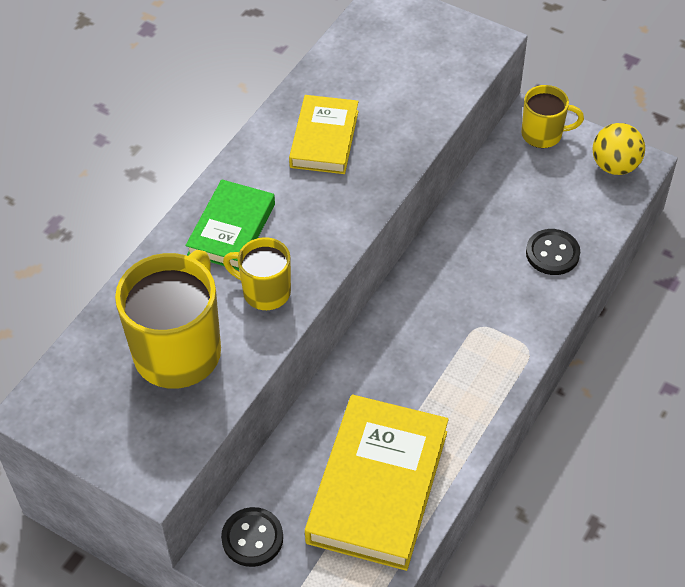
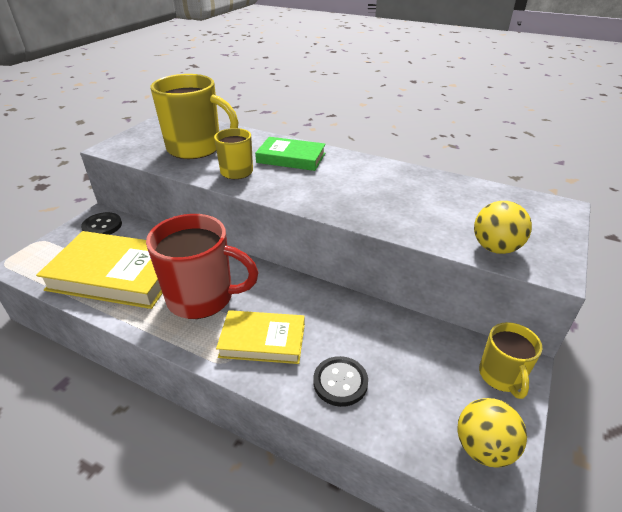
camera: 85 degrees right, 15 degrees down
yellow book [289,95,359,174] -> yellow book moved to [216,310,305,364]
none -> red mug [146,214,259,319]
none -> yellow ball [474,201,532,254]

